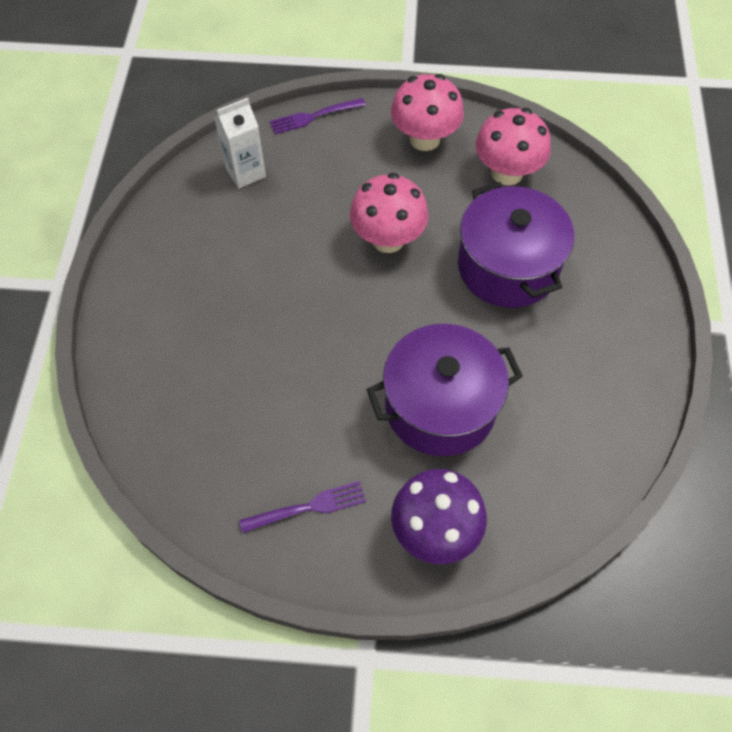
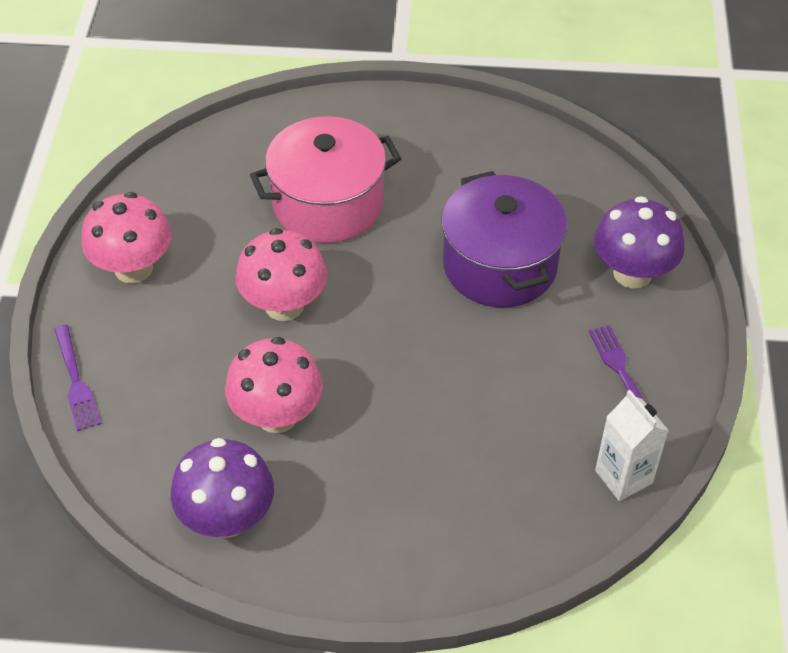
camera: 90 degrees left, 10 degrees down
white carton [214,98,266,189] -> white carton moved to [595,390,669,501]
purple pot [458,182,574,308] -> pink pot [250,116,401,243]
pink mushroom [476,108,551,186] -> pink mushroom moved to [225,337,323,433]
none -> purple mushroom [171,438,274,538]

